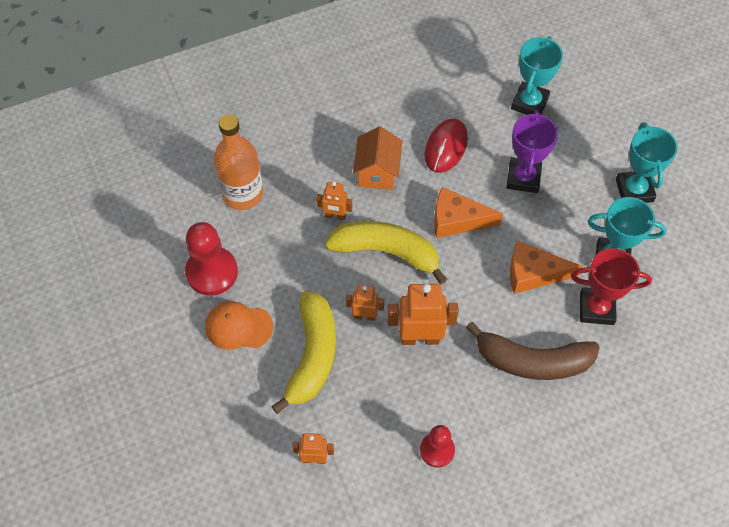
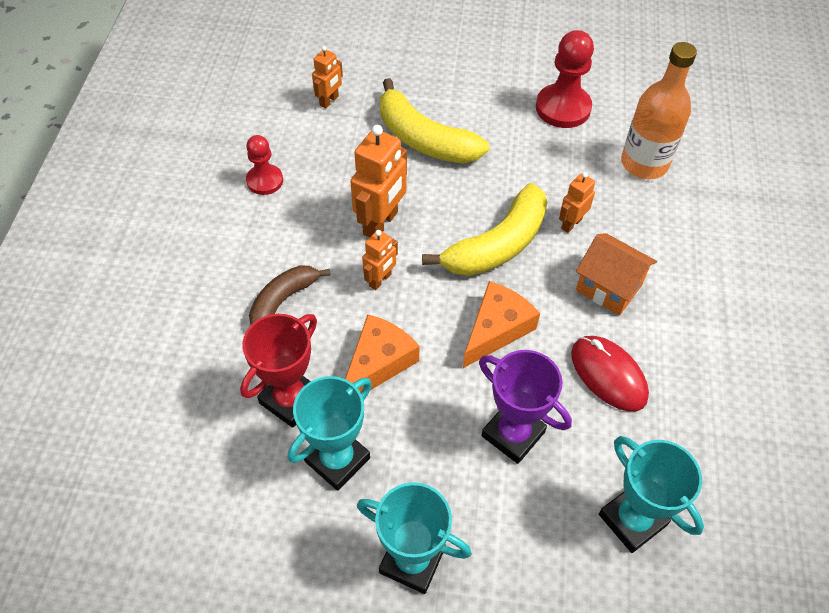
camera: 120 degrees right, 5 degrees down
orange cap [205,301,273,350] -> none
orange robot [346,285,384,321] -> orange robot moved to [362,230,398,290]
brown banana [466,322,600,380] -> brown banana [249,265,331,325], size x0.63

